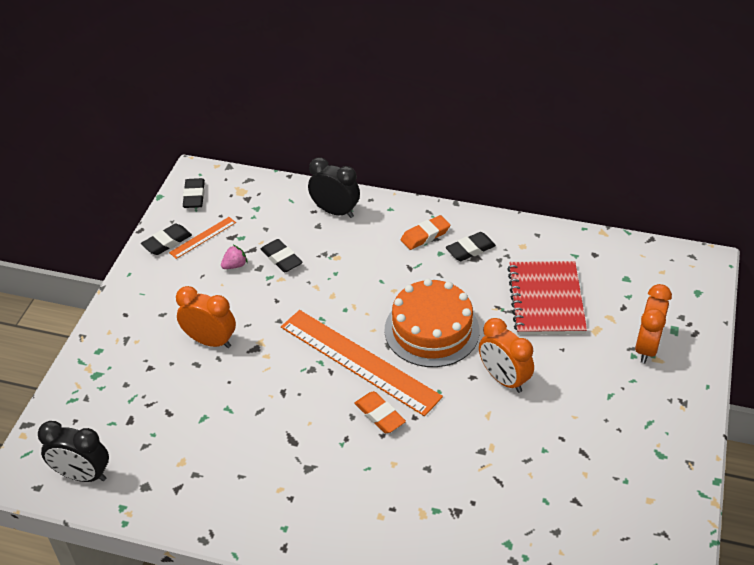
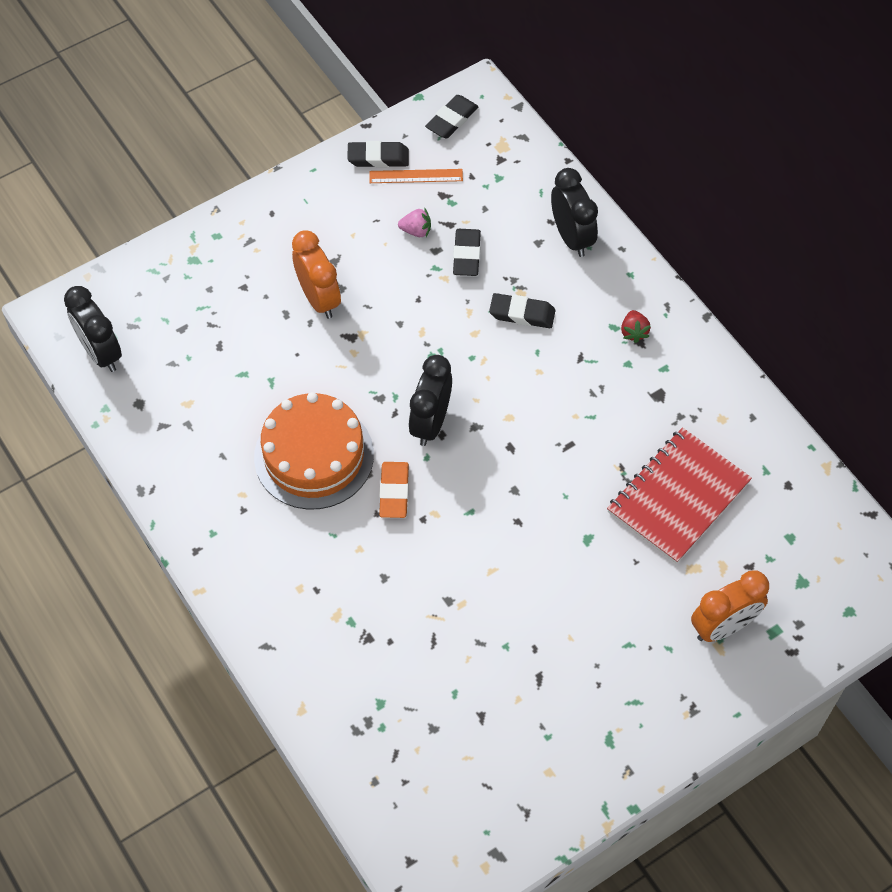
camera: 40 degrees right, 15 degrees up
orange ruler [281,310,443,416] -> black clock [409,355,452,446]
orange cake [385,279,480,367] -> orange cake moved to [254,392,374,510]
orange eraser [401,215,450,250] -> red strawberry [621,310,651,343]
black eraser [445,232,496,261] -> black eraser moved to [489,293,556,328]
orange clock [479,318,534,393] -> none

